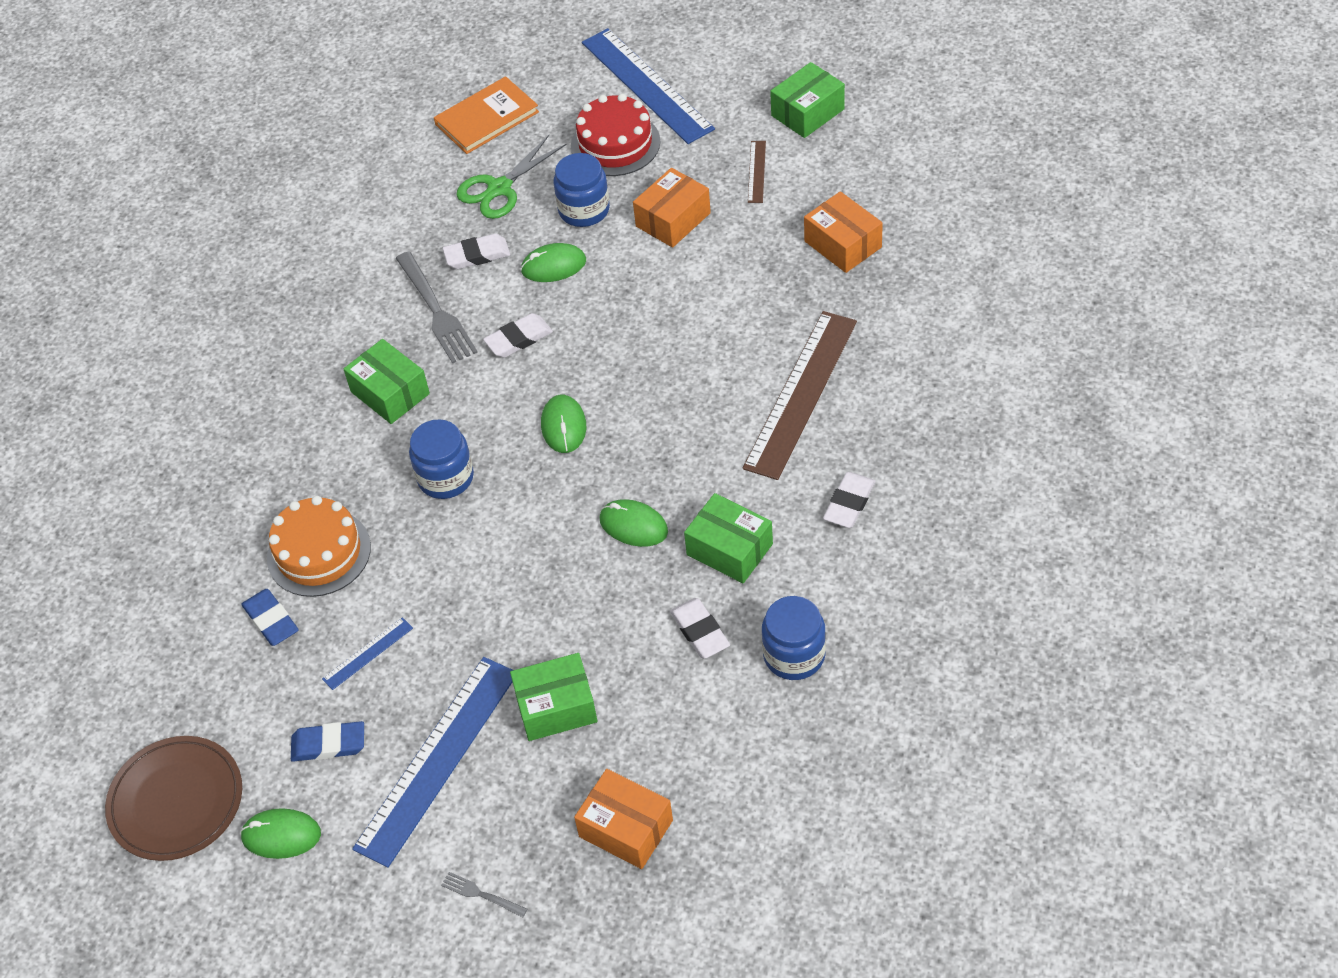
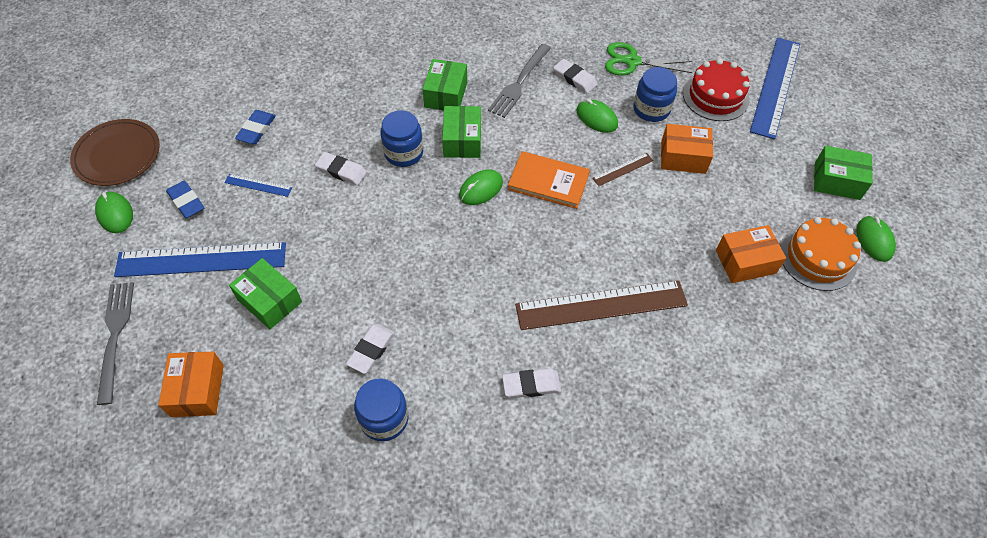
camera: 50 degrees right, 5 degrees up
orange cake [267,496,371,597] -> orange cake moved to [780,217,861,291]
orange book [434,76,539,154] -> orange book moved to [508,151,590,209]
grey fork [441,872,528,917] -> grey fork [97,282,134,405], size x2.09
white eraser [483,313,553,358] -> white eraser moved to [315,152,367,185]
green mouse [600,499,668,547] -> green mouse moved to [856,216,896,262]
green box [684,493,773,583] -> green box moved to [442,106,481,158]
brown ruler [748,141,766,203] -> brown ruler moved to [592,153,653,186]
orange box [804,191,883,273] -> orange box turned 60 degrees clockwise [716,225,786,283]

